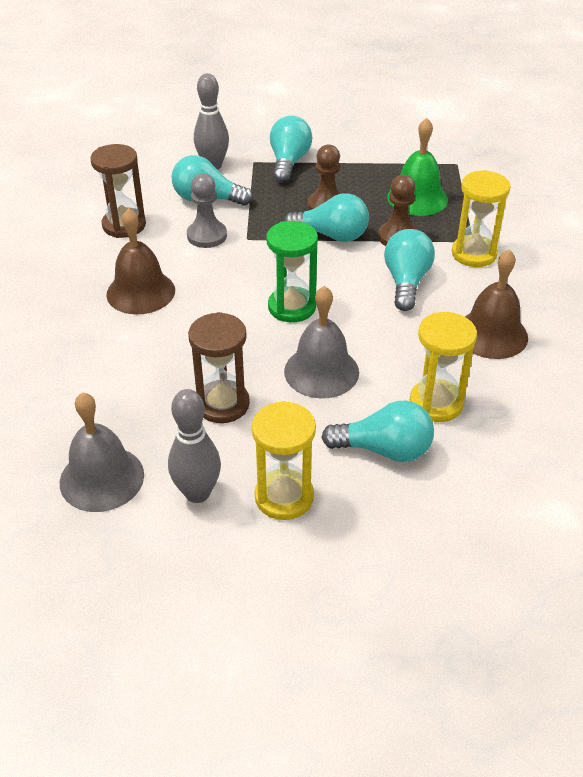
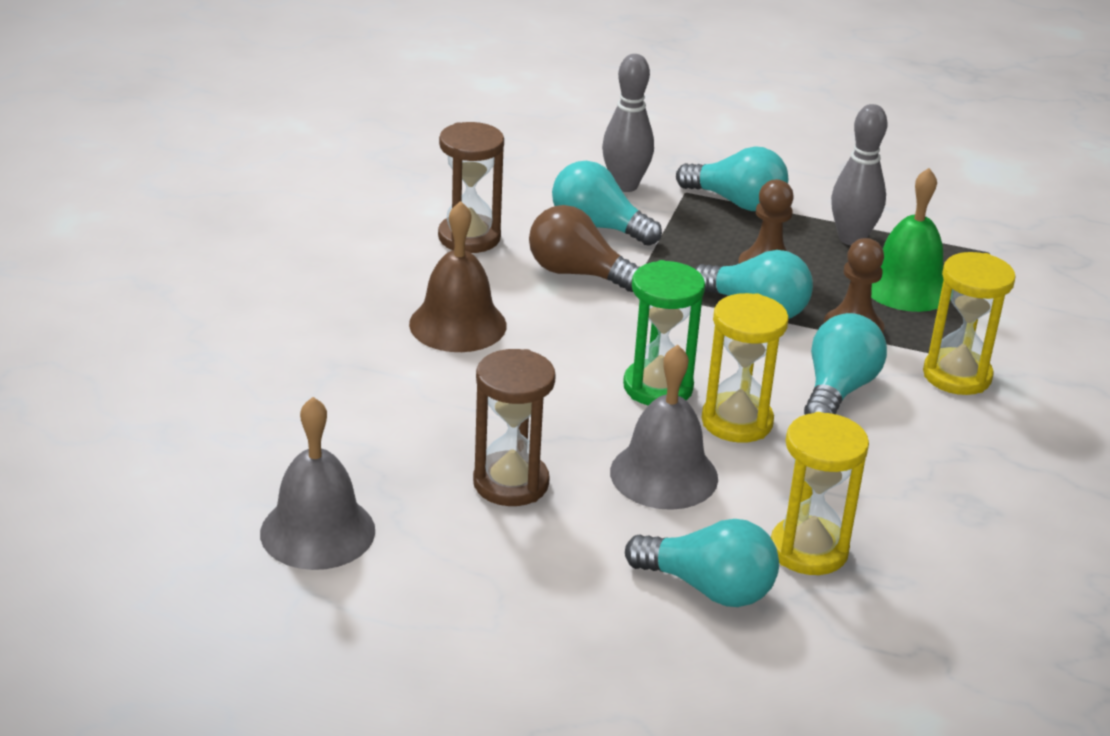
camera: 15 degrees right, 10 degrees down
grey bowling pin [168,389,221,503] -> grey bowling pin moved to [831,104,888,245]
grey pawn [187,173,227,248] -> brown light bulb [529,205,639,292]
yellow hourglass [252,401,316,520] -> yellow hourglass moved to [701,293,789,443]
turquoise light bulb [270,116,312,183] -> turquoise light bulb turned 90 degrees clockwise [676,146,788,211]
brown bell [465,249,528,359] -> none

